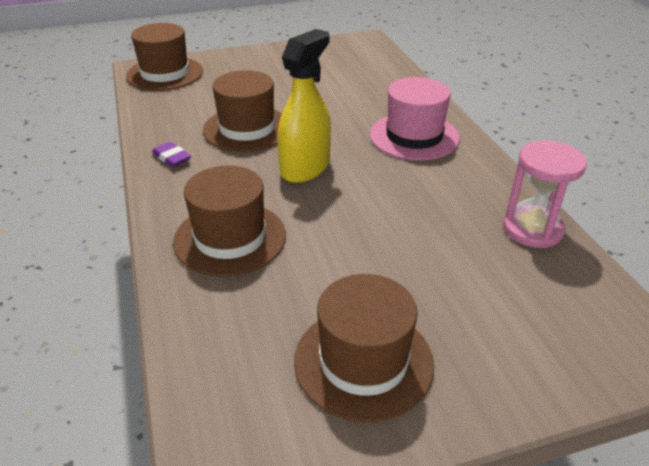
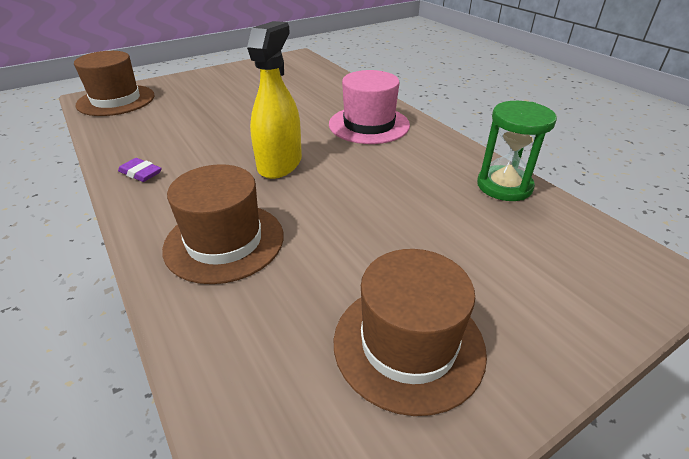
camera: 15 degrees left, 0 degrees up
brown hat [203,70,282,152] -> none
pink hourglass [503,140,587,248] -> green hourglass [477,101,557,201]

